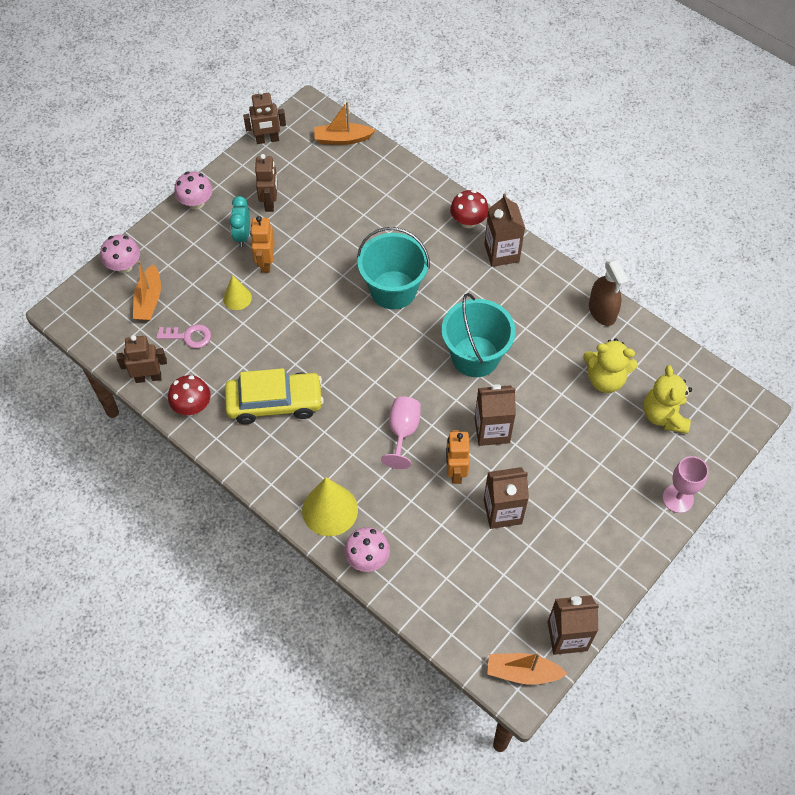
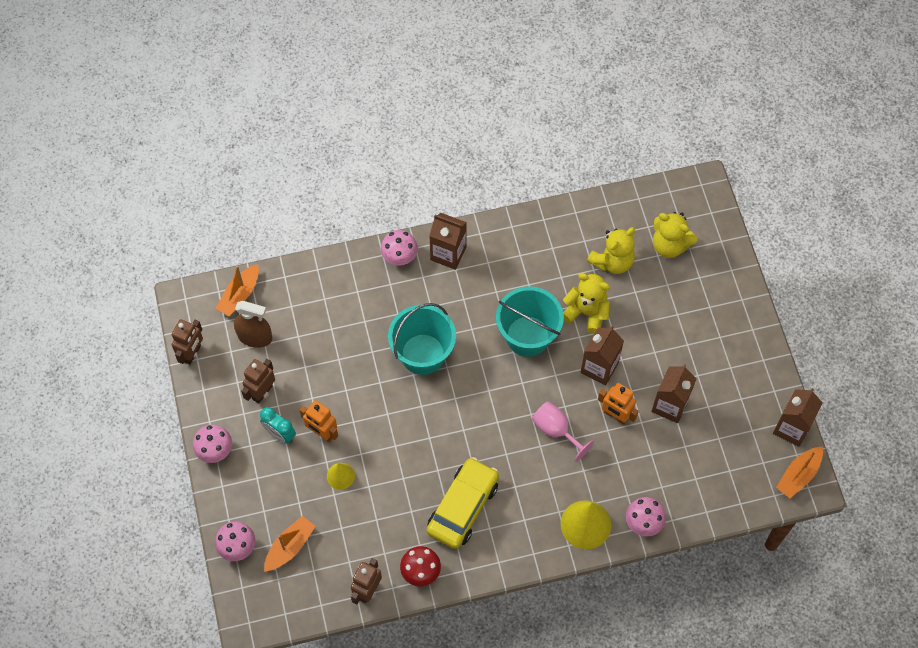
camera: 55 degrees left, 5 degrees up
orange boat [133,261,161,320] -> orange boat turned 90 degrees counterclockwise [264,516,315,572]
pink key [156,324,211,348] -> none
brown robot [255,154,278,212] -> brown robot turned 90 degrees counterclockwise [241,359,275,404]
red mushroom [450,190,489,228] -> pink mushroom [381,230,418,265]
brown spray bottle [589,259,628,326] -> brown spray bottle moved to [234,301,272,348]
pink goblet [663,456,709,513] -> none
none -> yellow teddy bear [563,273,610,334]

